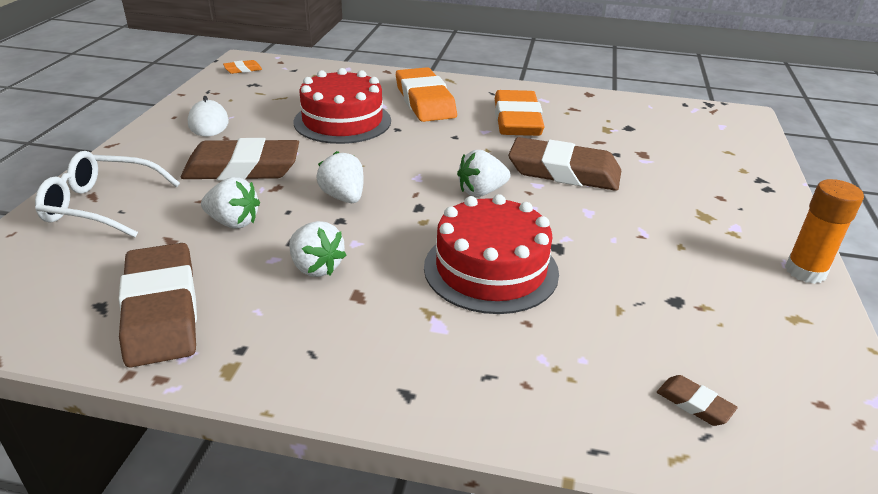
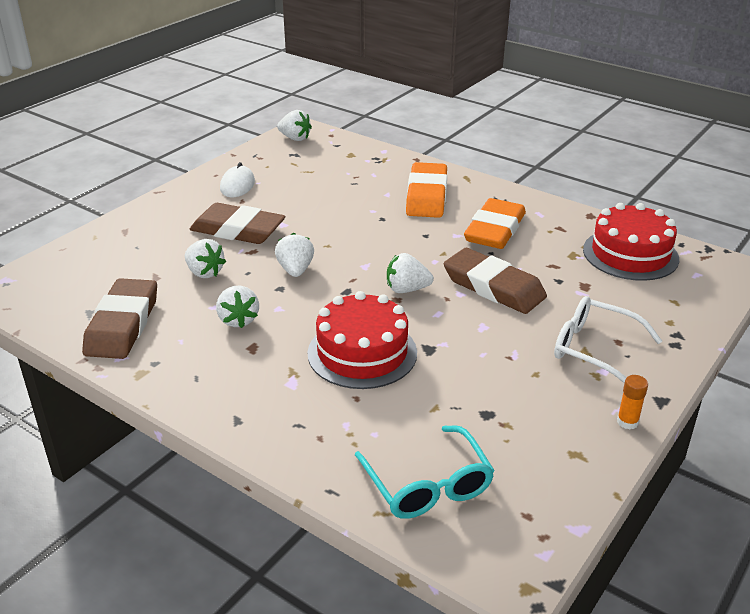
camera: 25 degrees right, 0 degrees up
white glasses [35,151,180,238] -> white glasses moved to [554,296,662,383]
orange eraser [223,60,262,74] -> white strawberry [277,110,312,141]
red cake [294,68,391,144] -> red cake moved to [583,203,679,281]
brown eraser [657,375,738,426] -> turquoise glasses [355,425,495,519]
orange glue stick [785,179,864,284] -> orange glue stick [617,375,648,429], size x0.61

